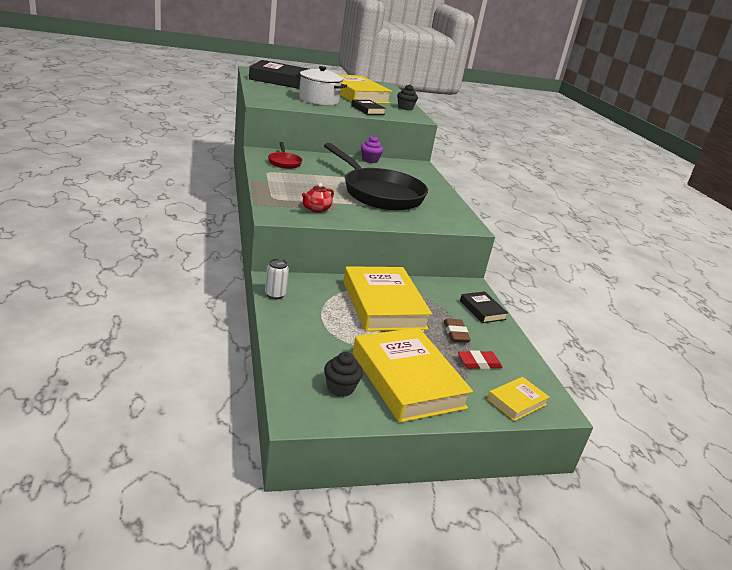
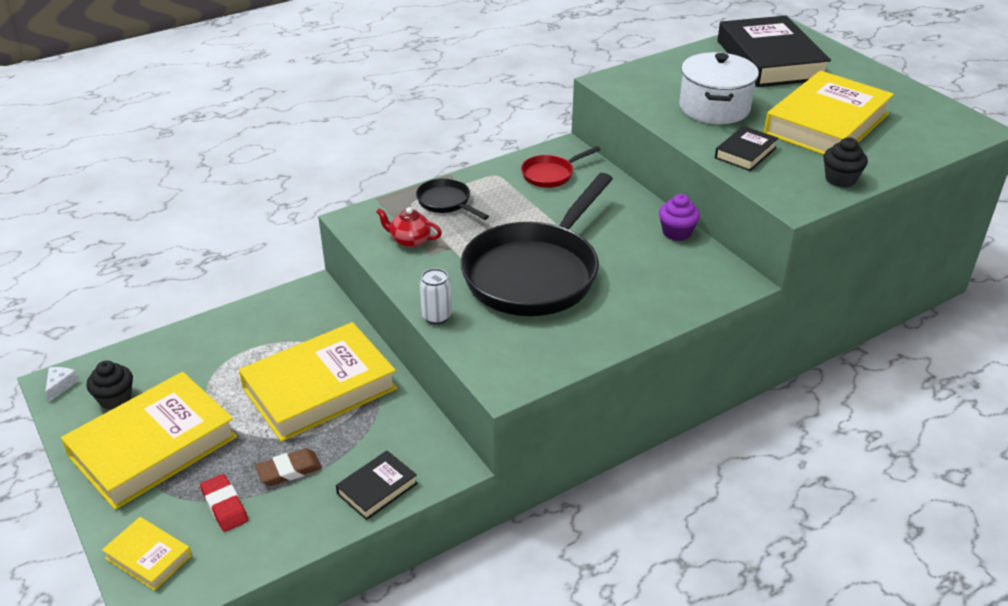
camera: 75 degrees right, 10 degrees up
white can [265,259,289,299] -> white can moved to [420,268,452,325]
none -> white cheese [45,367,79,402]
none -> black pan [416,178,489,220]

